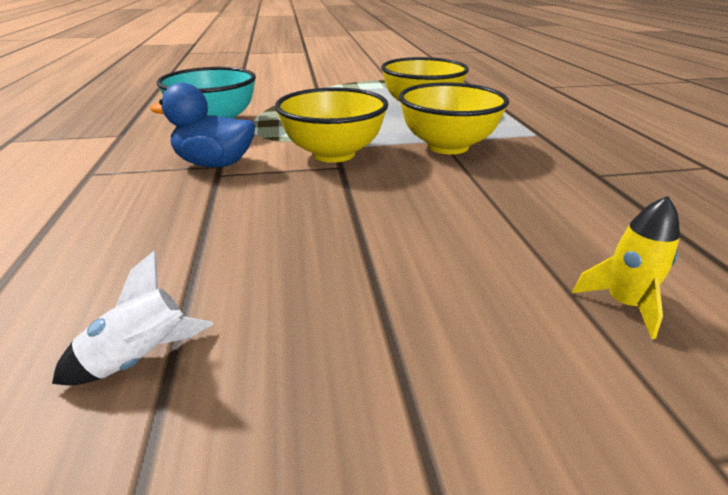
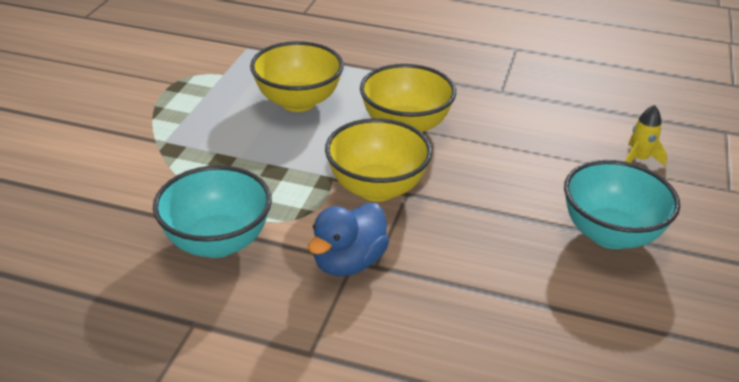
camera: 65 degrees left, 5 degrees up
white rocket [52,251,213,385] -> none
none -> turquoise bowl [564,160,680,249]

